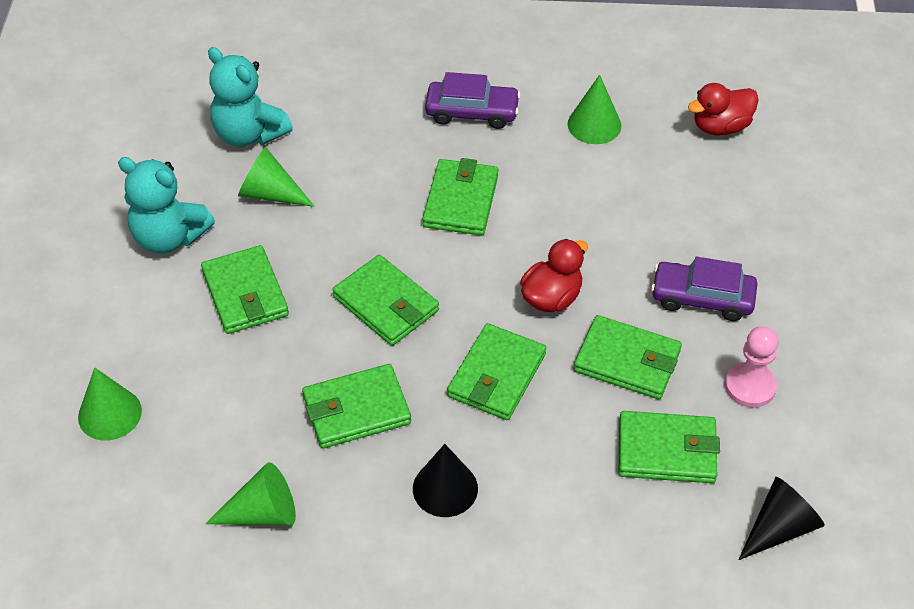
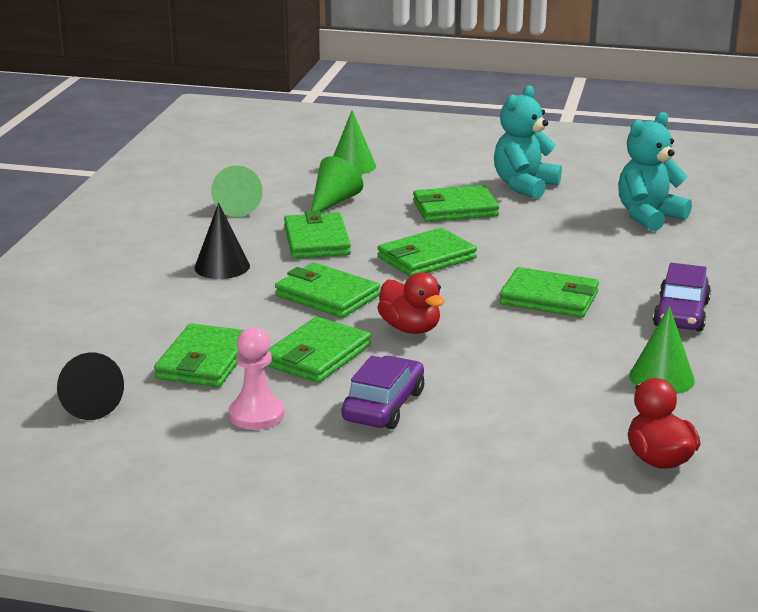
camera: 100 degrees right, 25 degrees down
green cone [238,147,315,207] -> green cone moved to [311,156,363,212]

